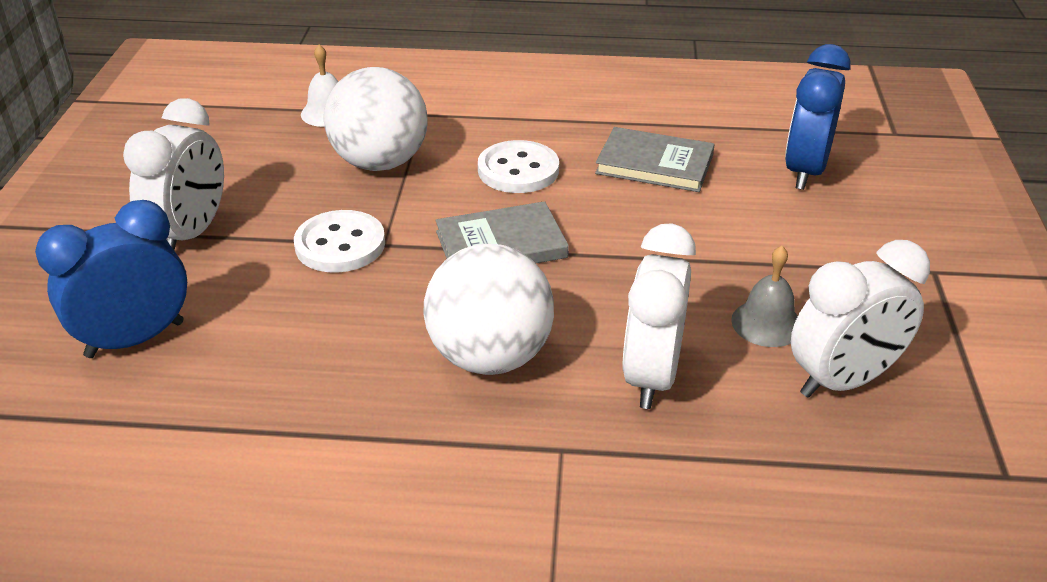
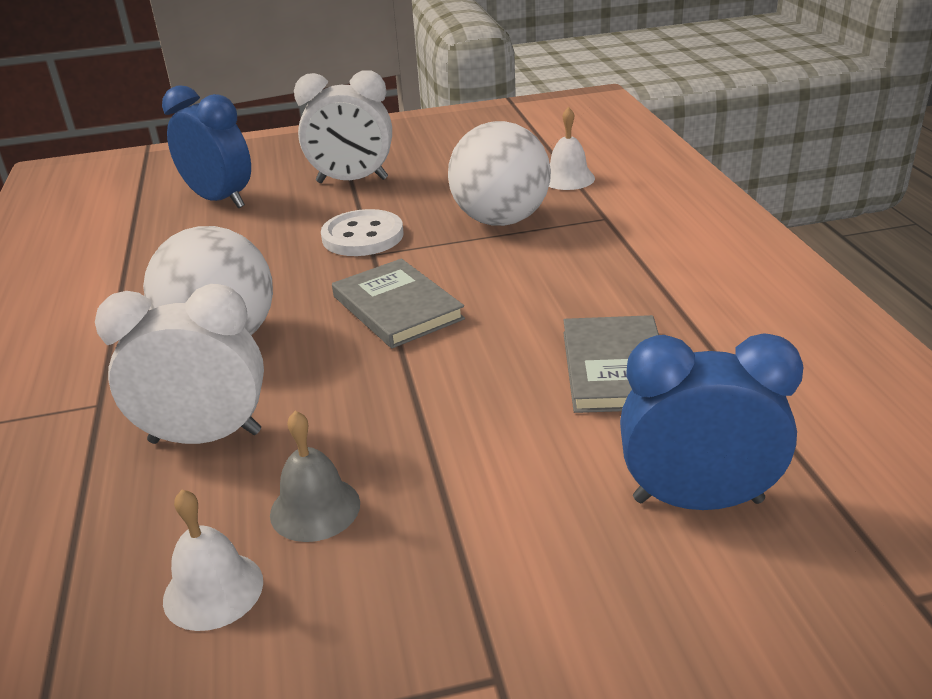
camera: 75 degrees right, 5 degrees down
white button [478,140,559,193] -> none
white clock [791,240,930,398] -> white bell [163,490,263,631]

